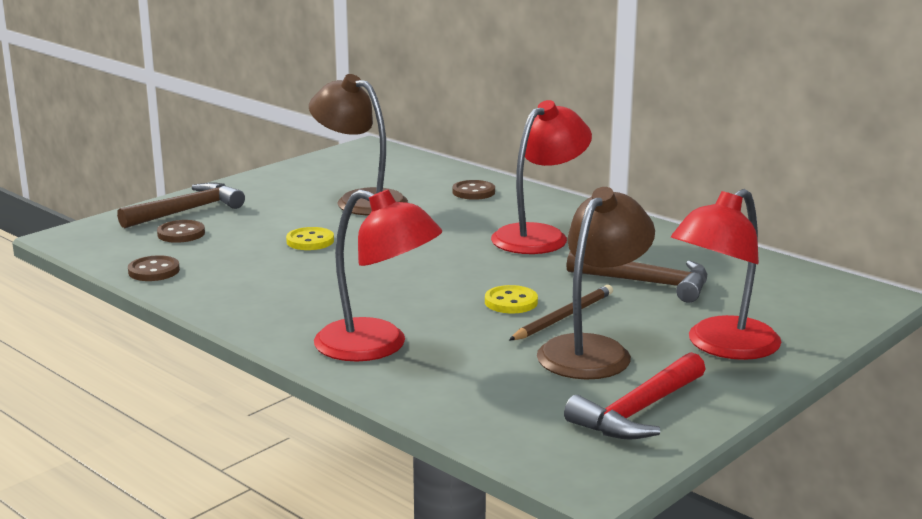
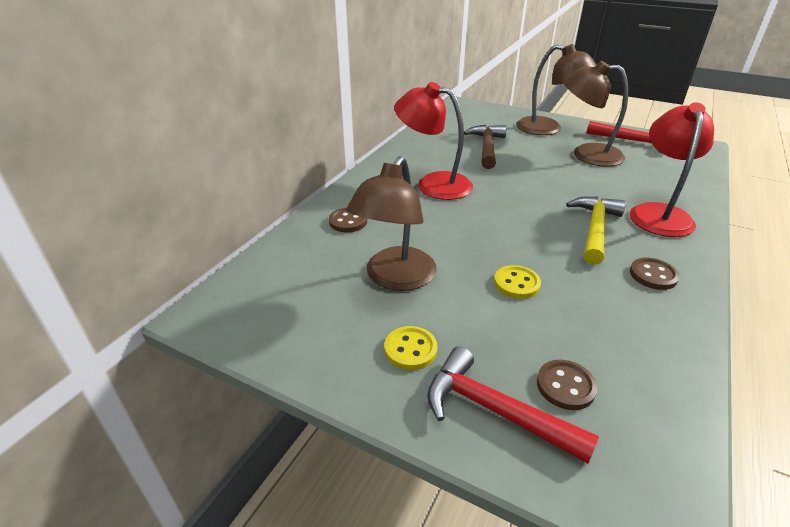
camera: 105 degrees left, 15 degrees up
brown hammer [117,182,245,228] -> red hammer [427,346,599,464]
brown button [128,255,180,281] -> brown button moved to [630,258,680,290]
yellow button [485,285,538,313] -> yellow button moved to [385,326,438,370]
brown pencil [509,285,613,340] -> none
red lamp [671,189,781,360] -> brown lamp [516,44,597,135]
none -> yellow hammer [566,196,626,265]

